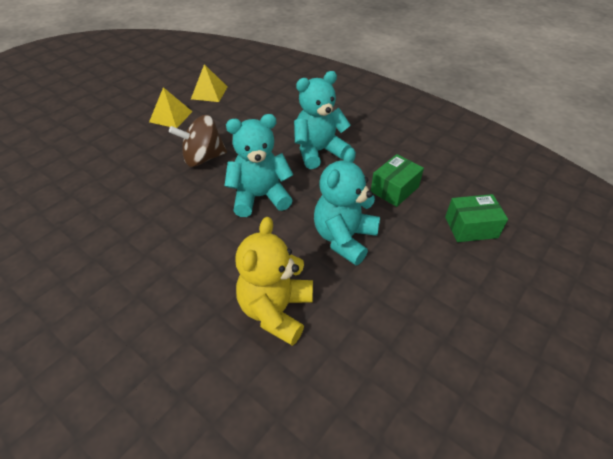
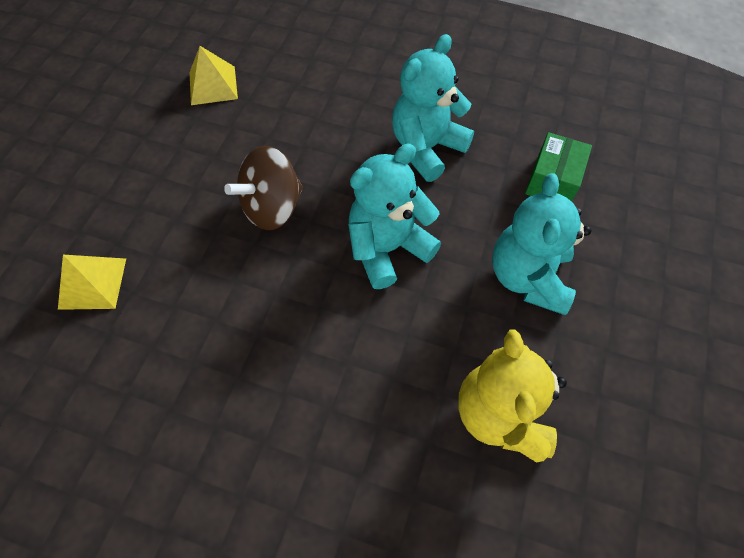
camera: 20 degrees left, 15 degrees up
yellow pyramid [149,87,193,128] -> yellow pyramid moved to [58,255,126,310]
green box [445,194,508,242] -> none

